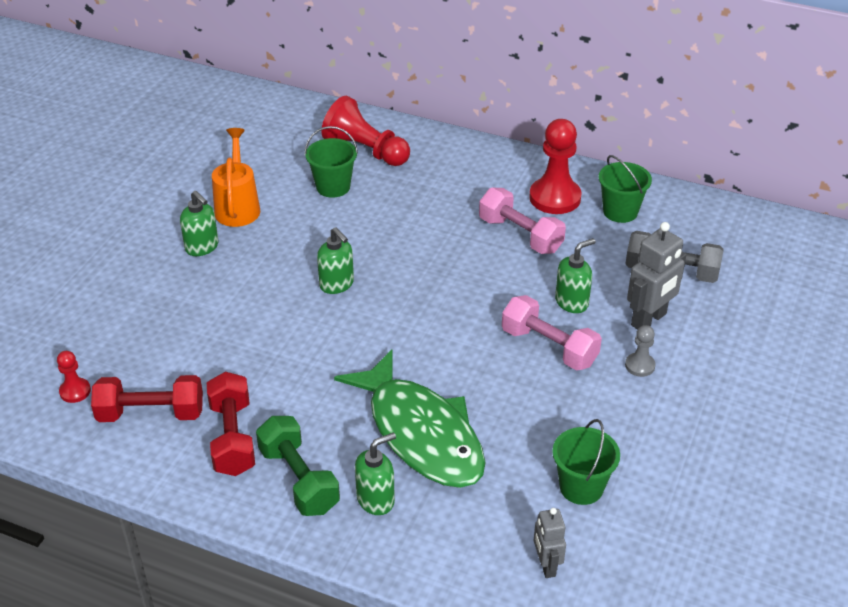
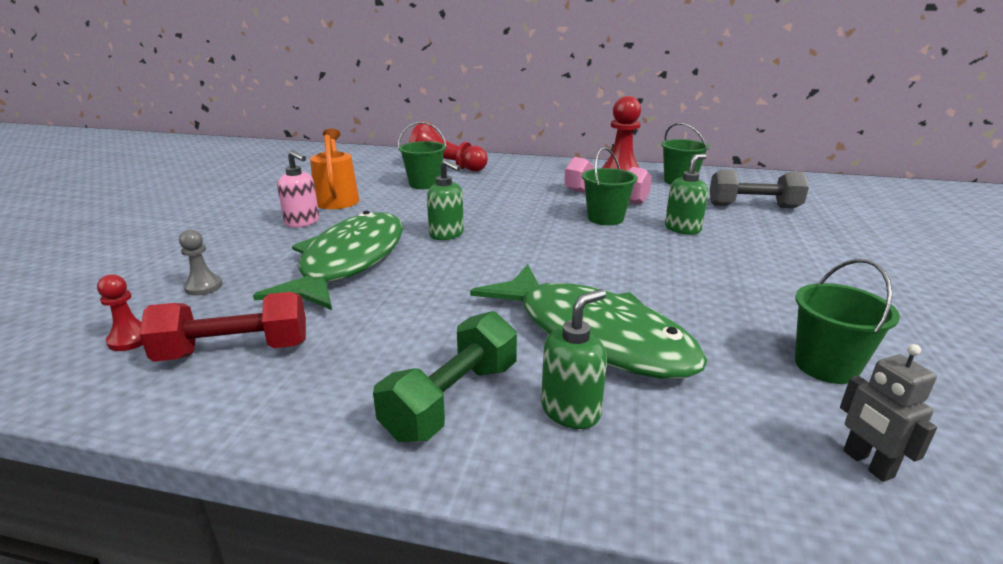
camera: 10 degrees left, 15 degrees down
green soap dispenser [180,191,218,256] -> pink soap dispenser [277,150,319,228]
red dumbbell [207,372,255,476] -> none
green dumbbell [256,416,340,516] -> green dumbbell turned 75 degrees clockwise [373,311,517,442]
pink dumbbell [502,295,602,371] -> none
grey pawn [625,325,655,377] -> grey pawn moved to [179,230,222,296]
grey robot [627,222,686,330] -> none
none -> green fish [253,211,403,310]
none -> green bucket [582,147,638,225]

